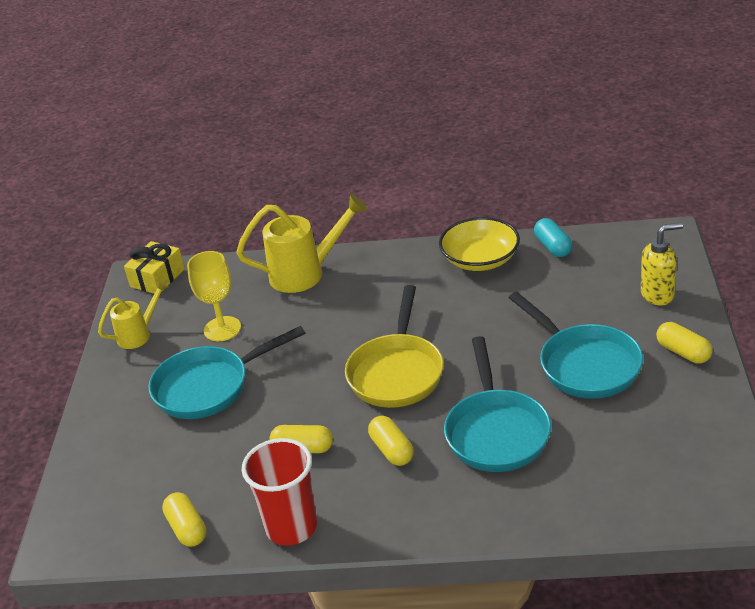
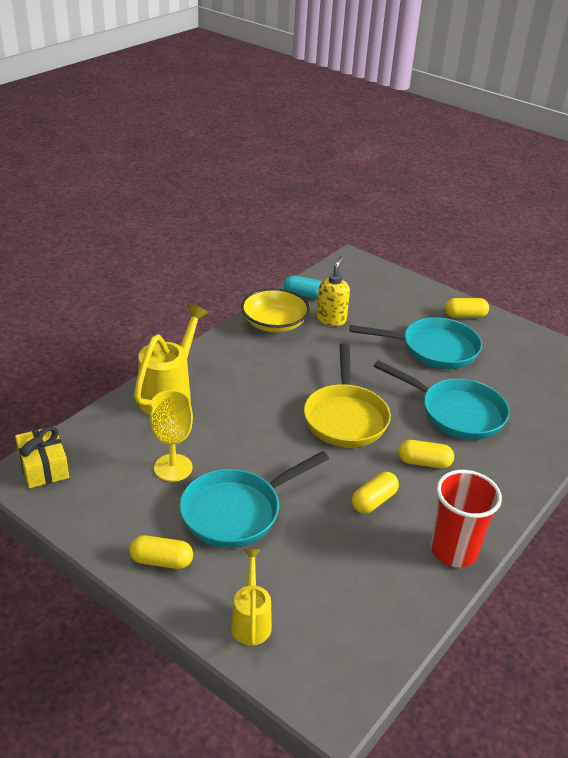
camera: 60 degrees left, 0 degrees up
yellow watering can [98,280,169,349] -> yellow watering can moved to [231,549,272,646]
turquoise pan [148,326,305,419] -> turquoise pan turned 45 degrees clockwise [180,451,329,548]
yellow capsule [162,492,206,547] -> yellow capsule moved to [129,535,193,569]
yellow pan [345,285,444,408] -> yellow pan turned 45 degrees clockwise [304,343,391,447]
yellow soap dispenser [641,222,683,306] -> yellow soap dispenser moved to [316,256,350,326]

